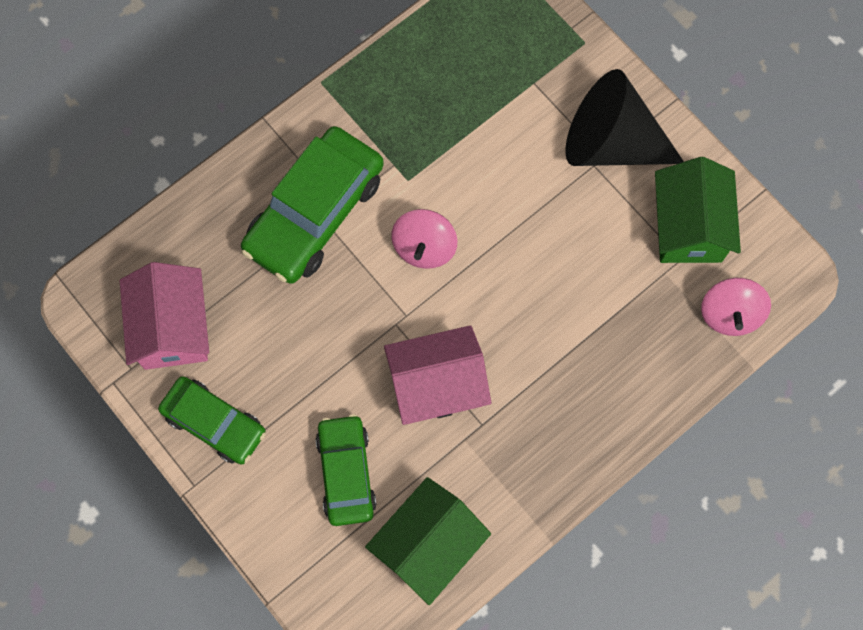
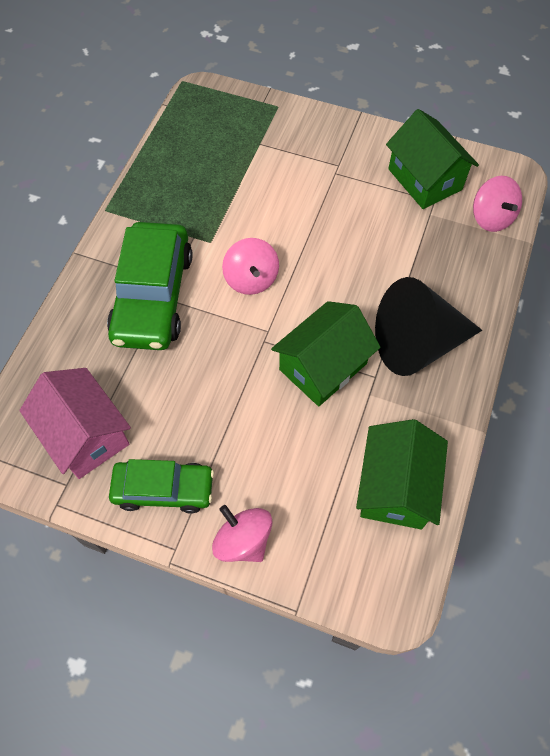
camera: 30 degrees left, 10 degrees down
green car [315,414,377,526] -> none
pink house [384,325,491,425] -> green house [271,301,381,406]
black cone [565,69,684,166] -> black cone moved to [375,277,482,376]
none -> pink spinning top [212,505,272,562]

